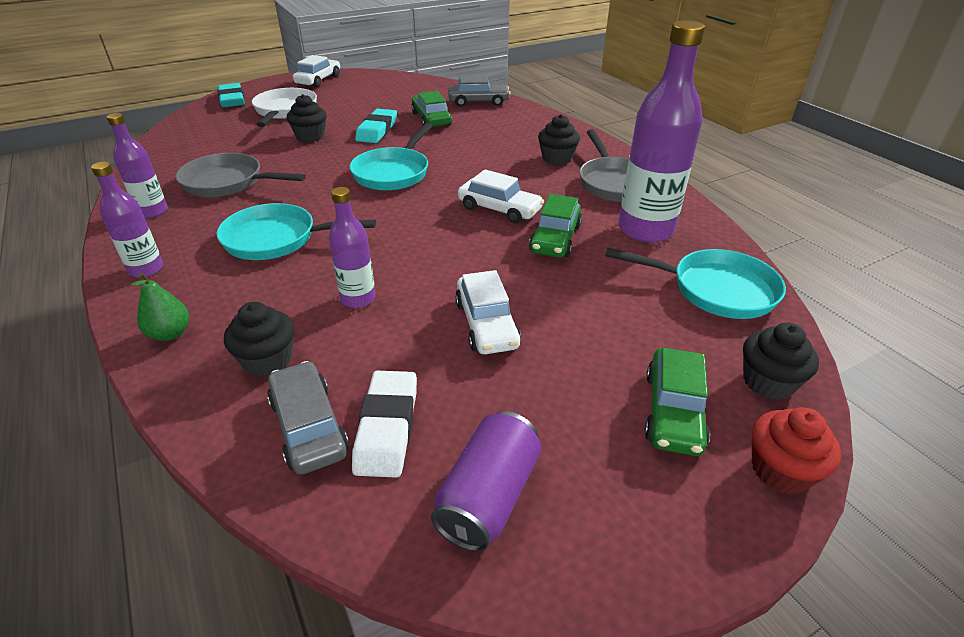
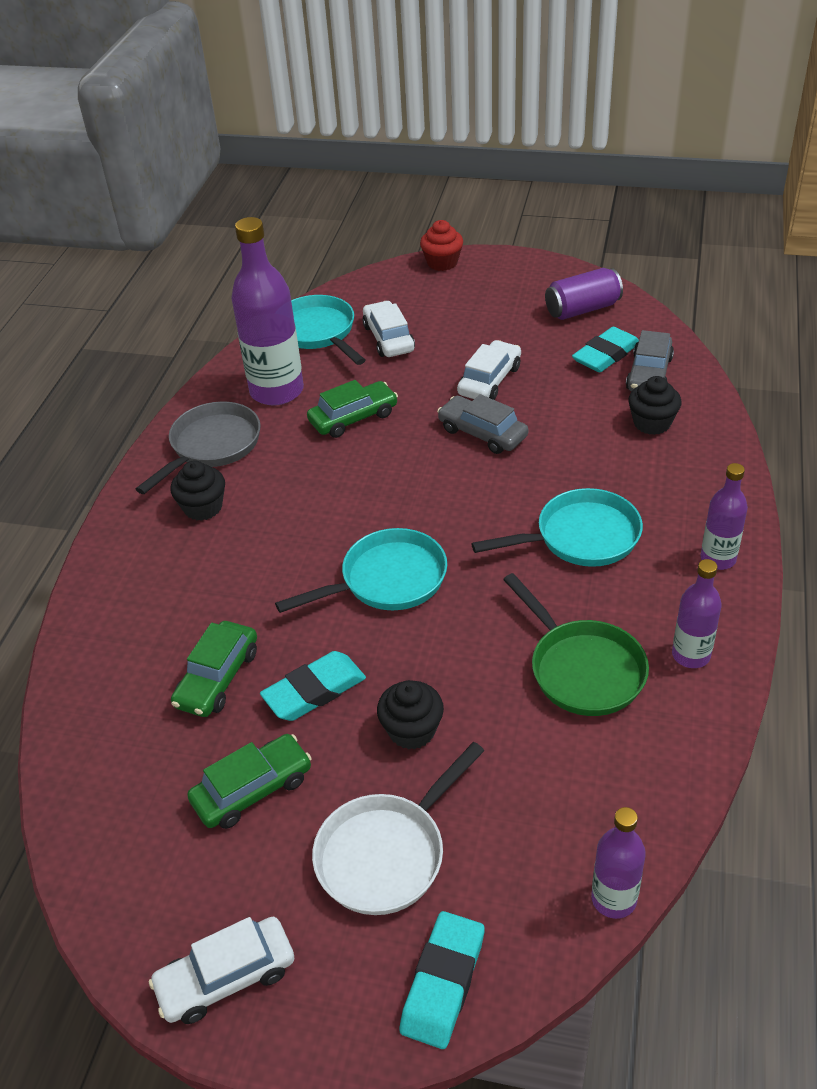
camera: 135 degrees left, 5 degrees up
green pear [131,272,189,341] -> none
grey pan [176,153,306,197] -> green pan [503,573,649,716]
turquoise pan [216,203,376,260] -> turquoise pan turned 60 degrees counterclockwise [471,488,643,567]
purple bottle [329,187,376,308] -> purple bottle moved to [591,807,646,919]
white eraser [352,371,417,478] -> turquoise eraser [572,327,639,372]
grey car [448,75,511,107] -> grey car moved to [437,394,528,454]
white car [458,169,544,223] -> white car moved to [363,301,415,357]
green car [644,348,710,456] -> green car moved to [187,734,312,829]
black cupcake [743,323,819,400] -> none

